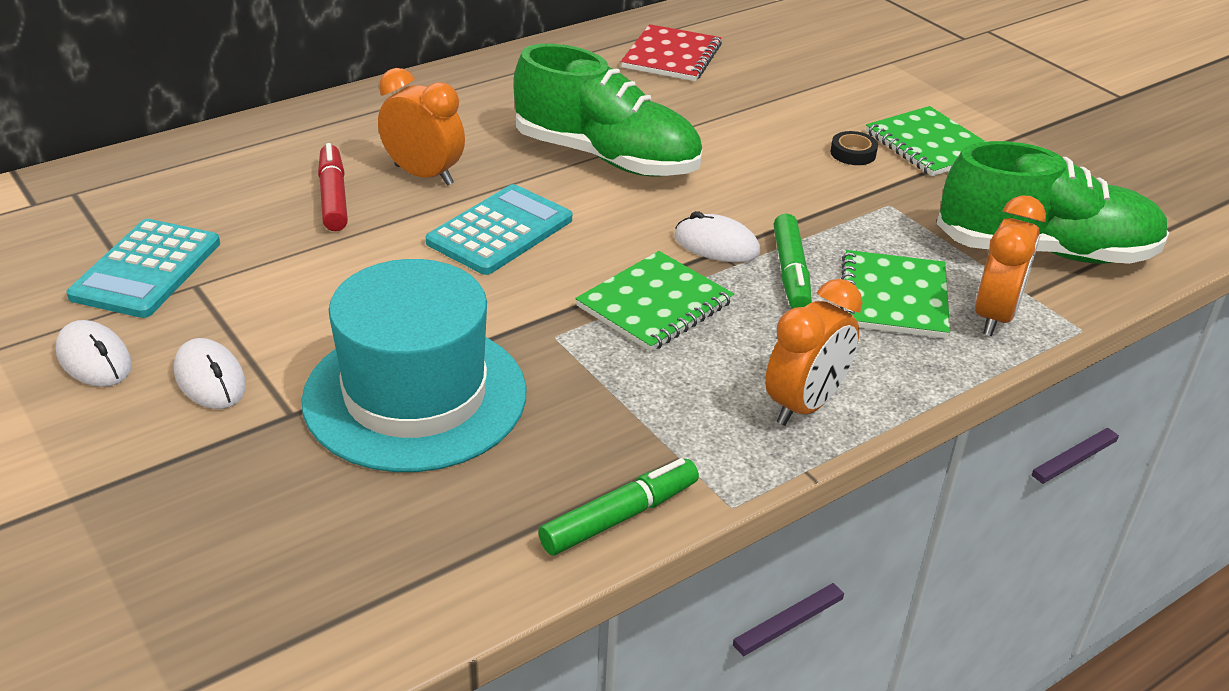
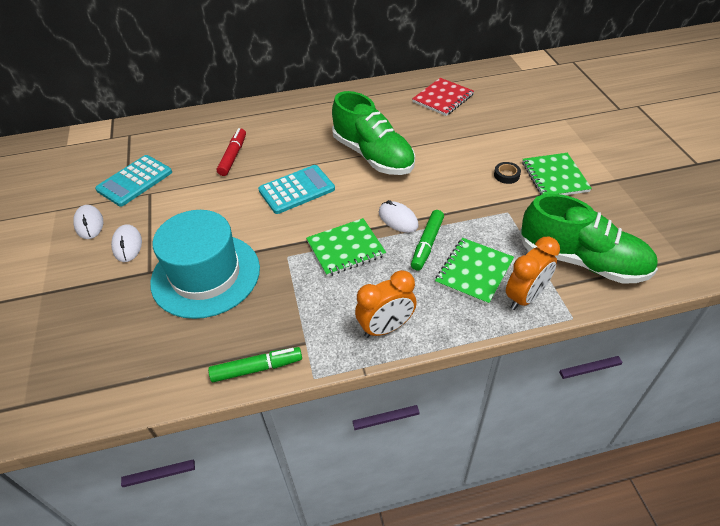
camera: 25 degrees right, 10 degrees up
orange clock [378,68,465,186] -> none

